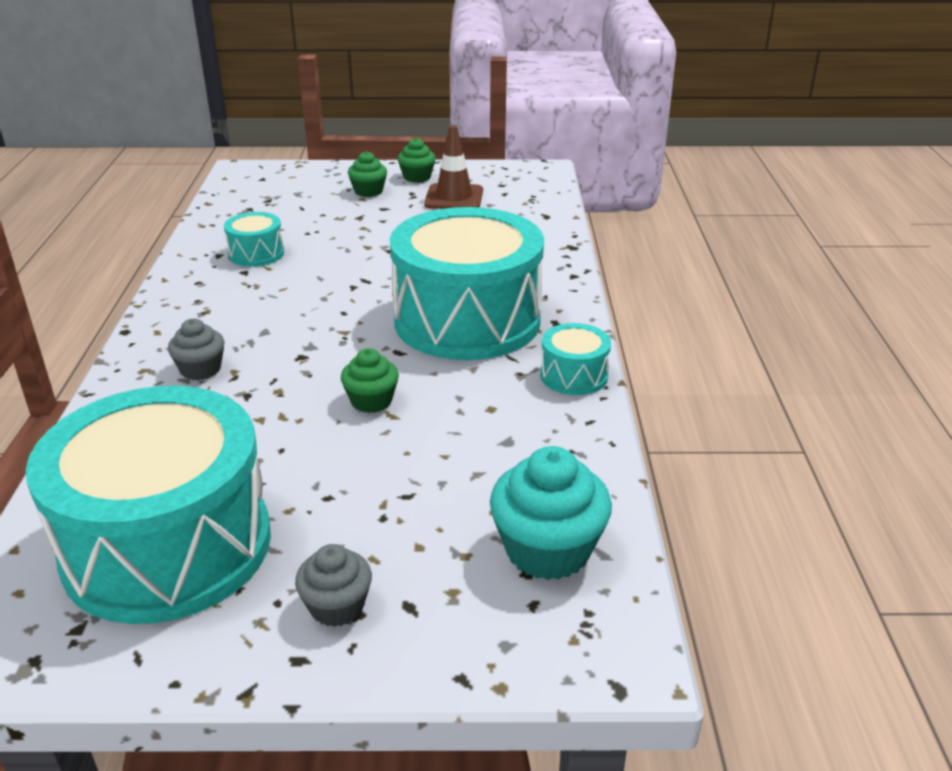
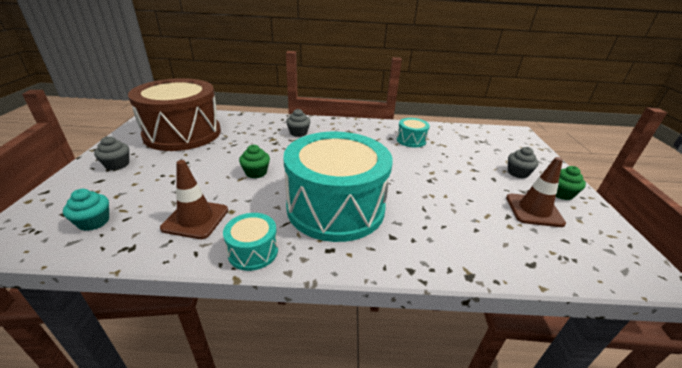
camera: 90 degrees right, 0 degrees up
turquoise drum [26,386,271,624] -> brown drum [128,78,221,151]
green cupcake [348,151,387,197] -> grey cupcake [508,147,539,178]
turquoise cupcake [490,446,612,580] -> turquoise cupcake [63,189,109,231], size x0.59
none -> brown traffic cone [160,160,228,239]

